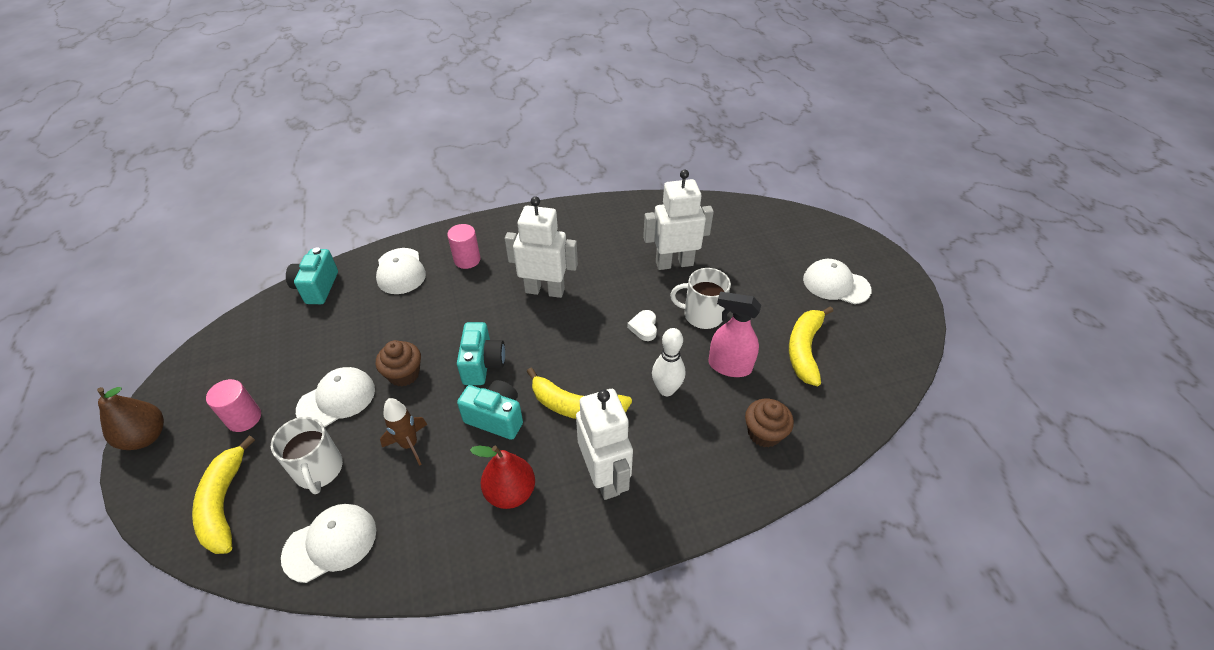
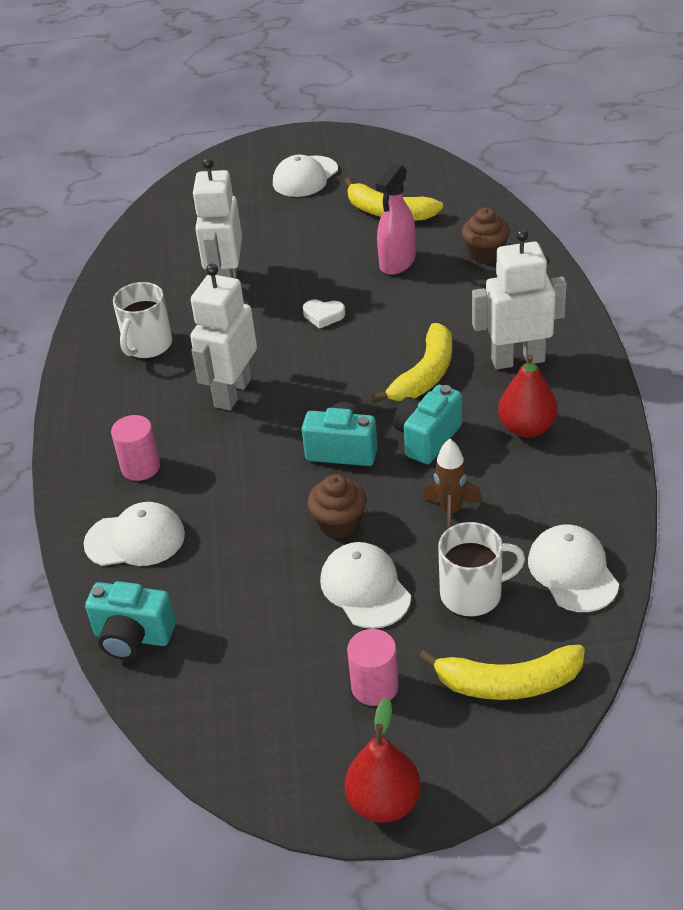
camera: 75 degrees left, 5 degrees down
brown pear [97,387,164,450] -> red pear [345,698,421,823]
white bowling pin [652,328,685,396] -> none
white mug [670,268,731,329] -> white mug moved to [113,282,172,358]

